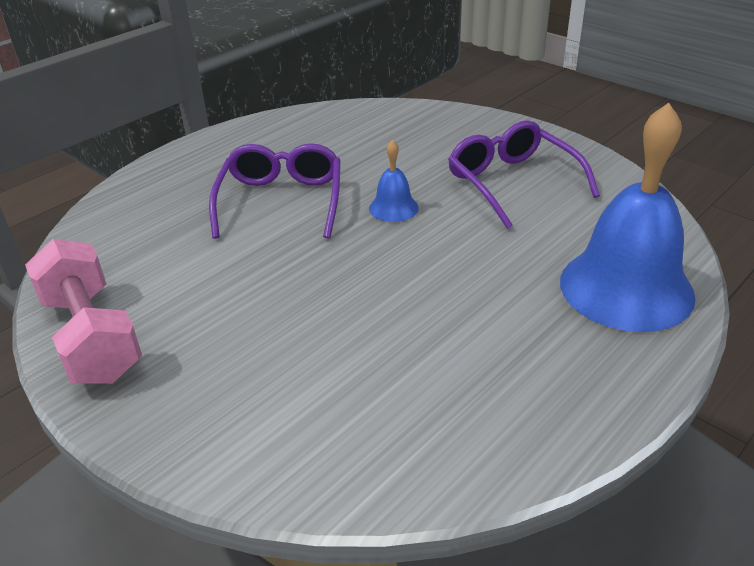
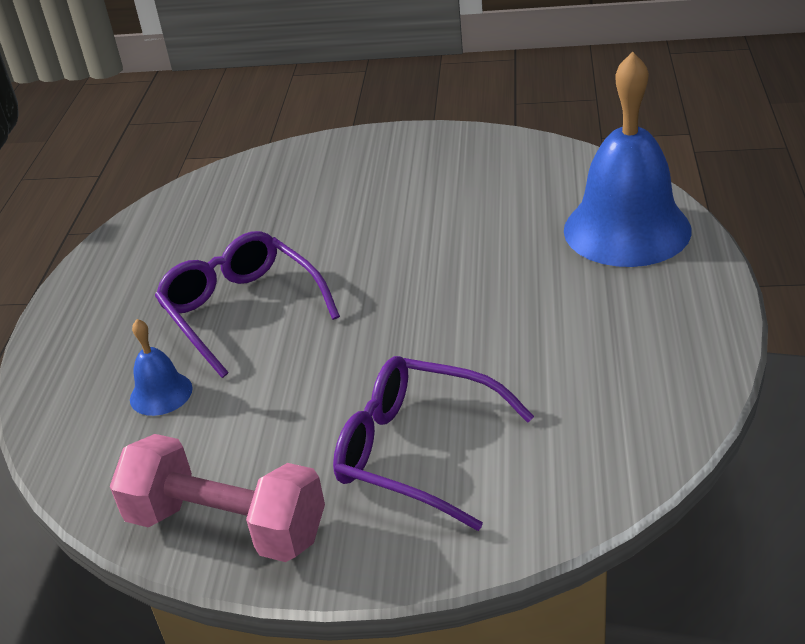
camera: 35 degrees left, 0 degrees up
blue bell [369,140,419,222] -> blue bell moved to [130,319,193,416]
purple glasses [448,120,600,229] -> purple glasses moved to [333,356,534,531]

